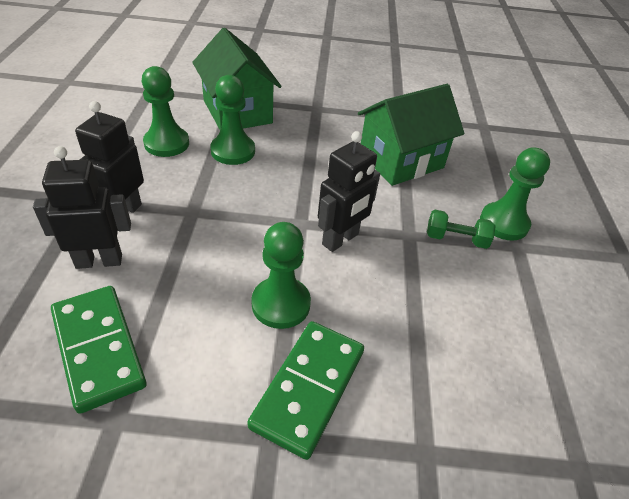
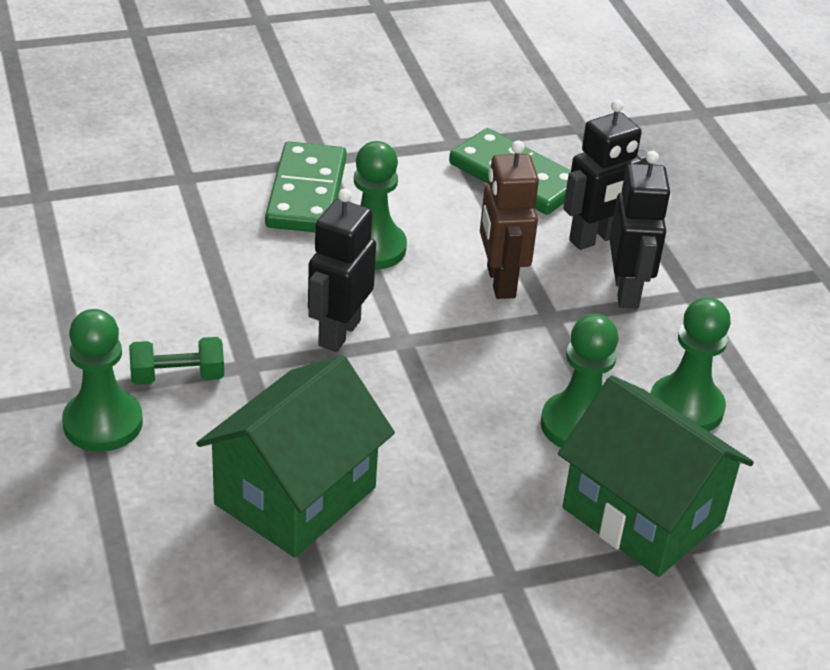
camera: 160 degrees right, 5 degrees down
none -> brown robot [480,140,539,299]

